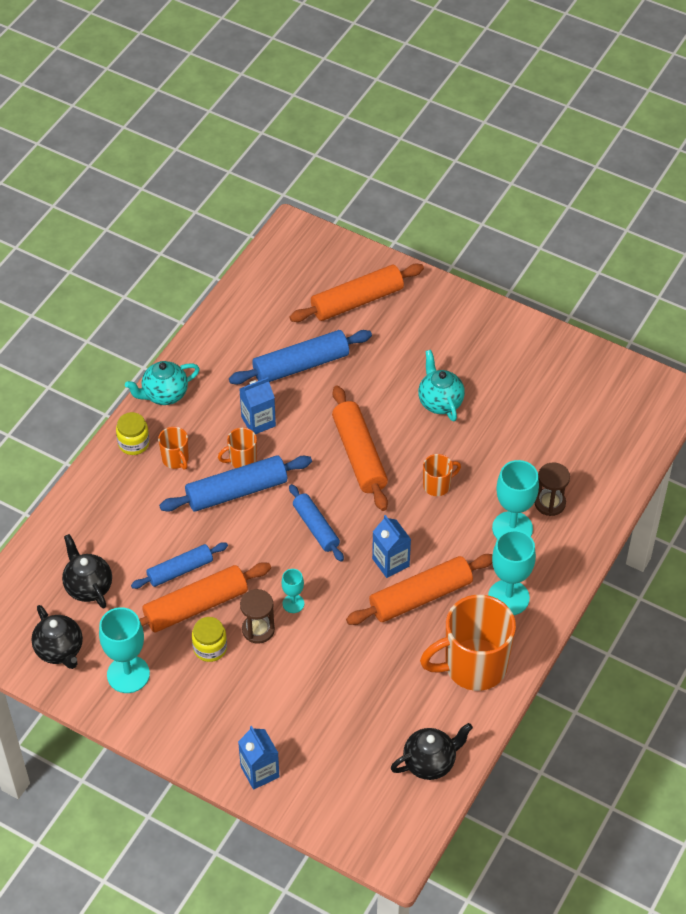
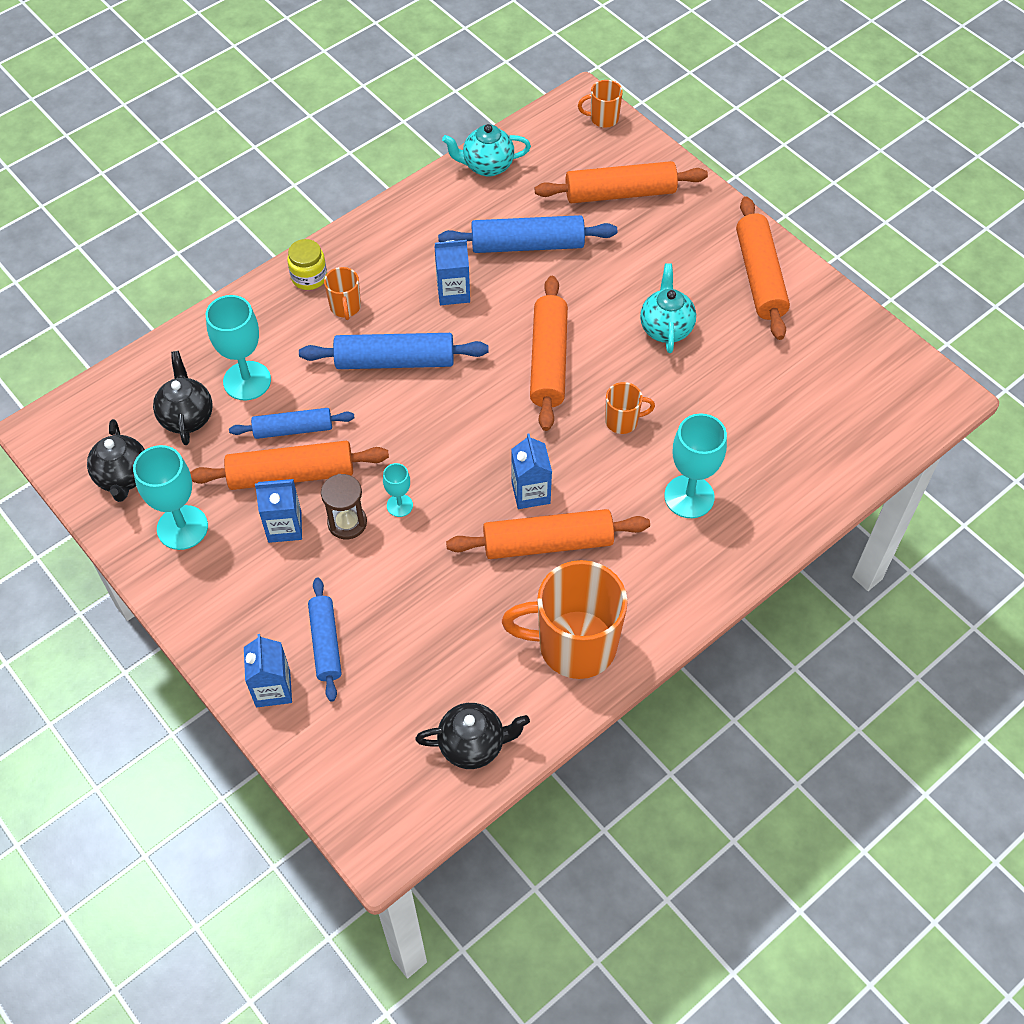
camera: 20 degrees right, 5 degrees up
turquoise teapot [125,361,200,405] -> turquoise teapot moved to [442,124,531,177]
yellow jar [192,617,227,662] -> blue carton [255,479,302,543]
orange mug [218,428,257,468] -> orange mug moved to [578,80,623,128]
blue rolling pin [289,484,344,562] -> blue rolling pin moved to [308,578,342,702]
turquoise goblet [488,530,536,615] -> turquoise goblet moved to [206,295,271,401]
brown hourglass [535,462,570,516] -> none
none -> orange rolling pin [736,197,790,340]

